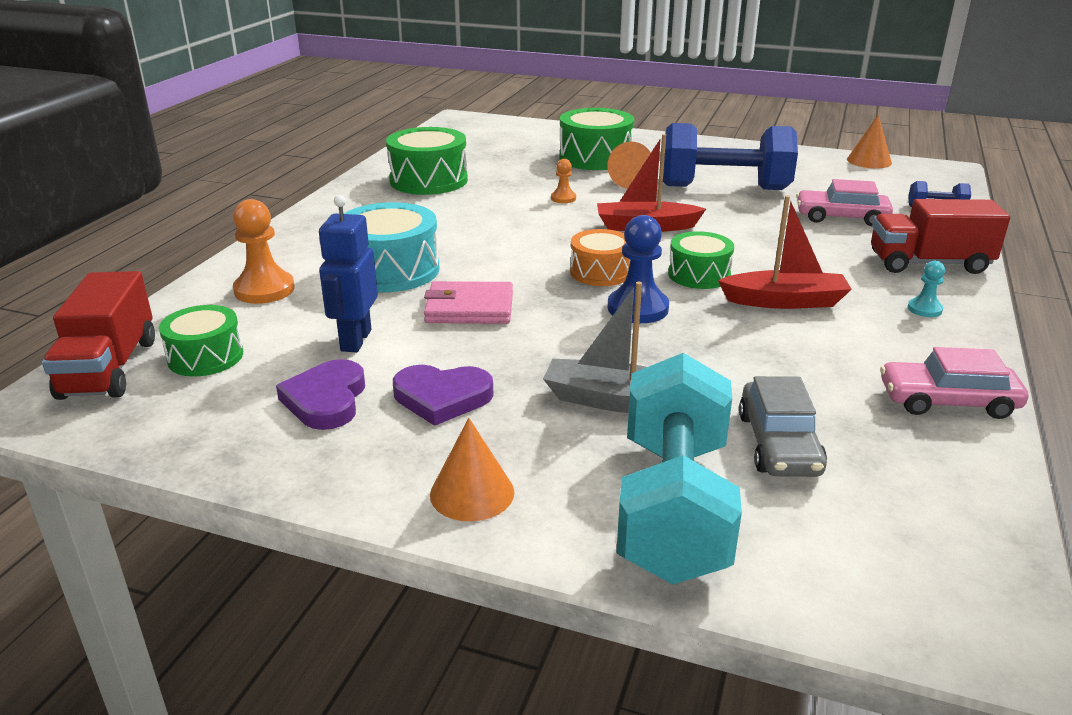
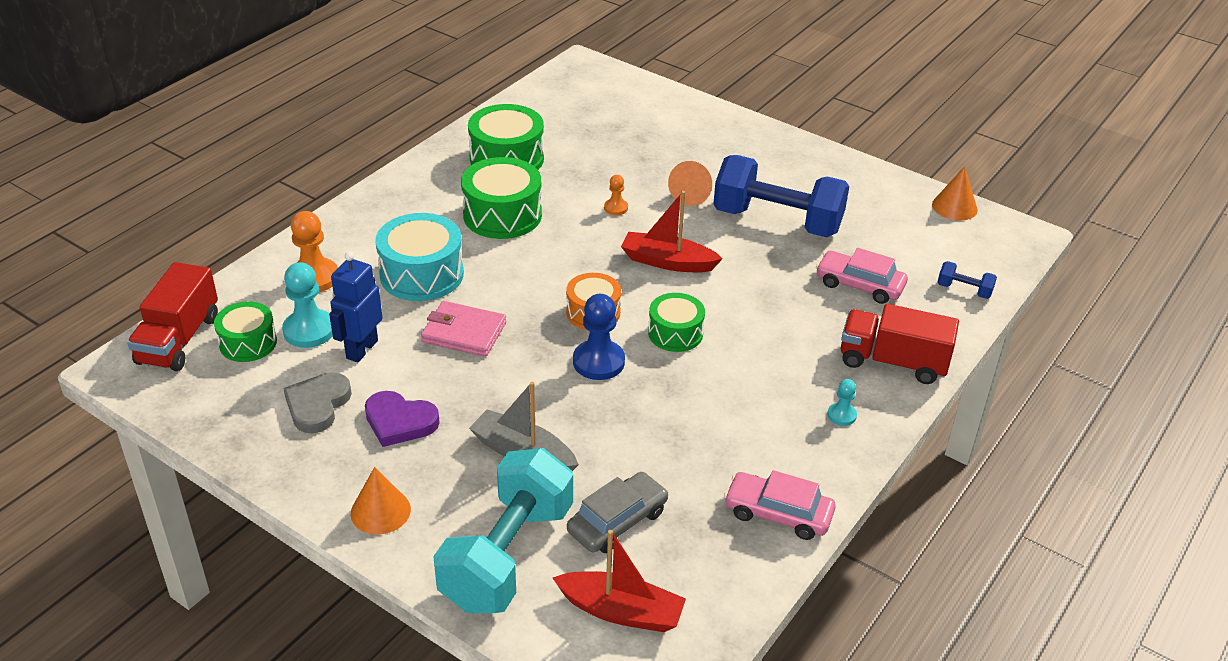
camera: 15 degrees right, 10 degrees up
purple heart [276,359,365,430] -> grey heart [283,372,352,433]
green drum [559,108,634,170] -> green drum moved to [461,157,542,239]
red boat [718,196,852,309] -> red boat moved to [553,530,686,632]
grey car [739,376,827,477] -> grey car turned 150 degrees counterclockwise [567,472,669,553]
none -> turquoise pawn [282,262,333,348]

